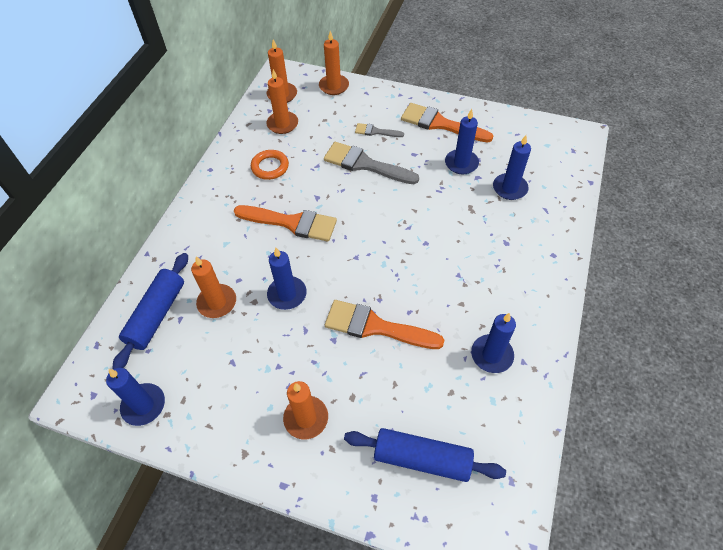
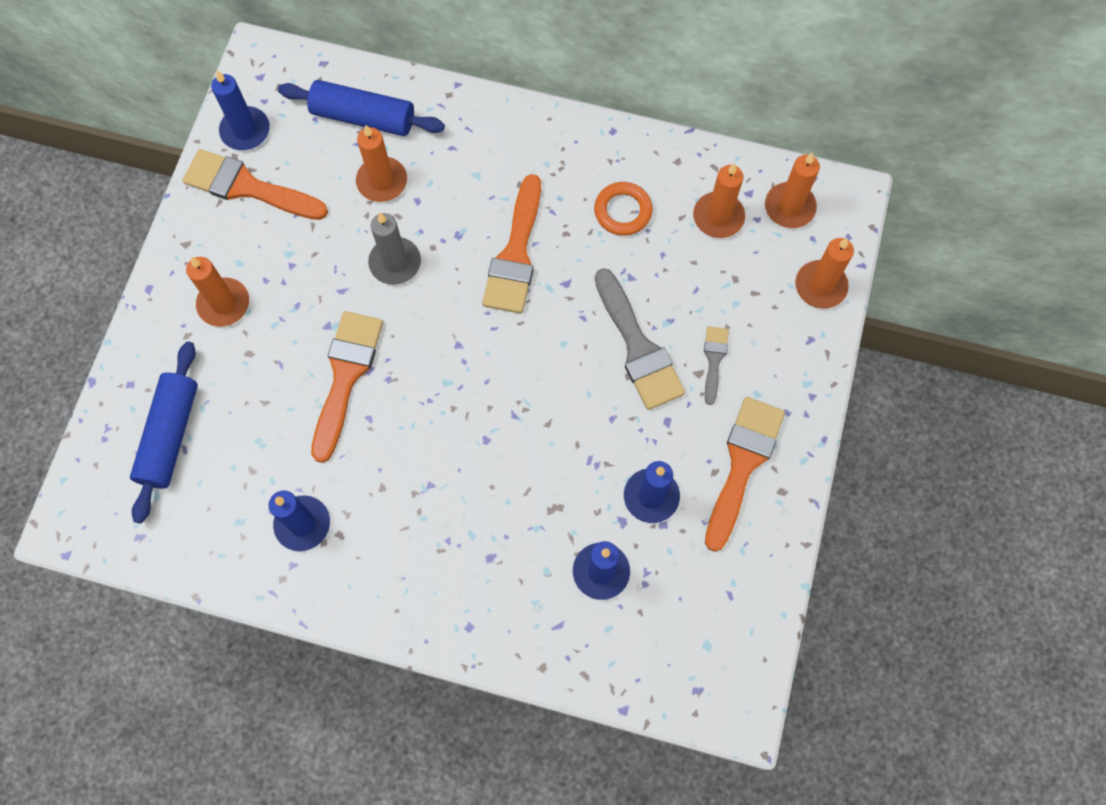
camera: 85 degrees right, 15 degrees up
blue candle [267,248,307,310] -> grey candle [368,213,421,285]
grey brush [324,142,419,184] -> grey brush turned 135 degrees clockwise [595,268,685,410]
none -> orange brush [182,149,328,220]

